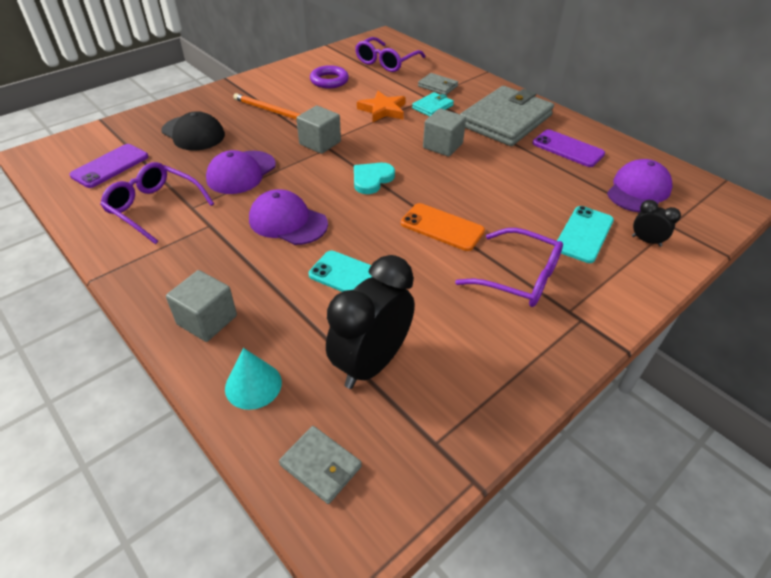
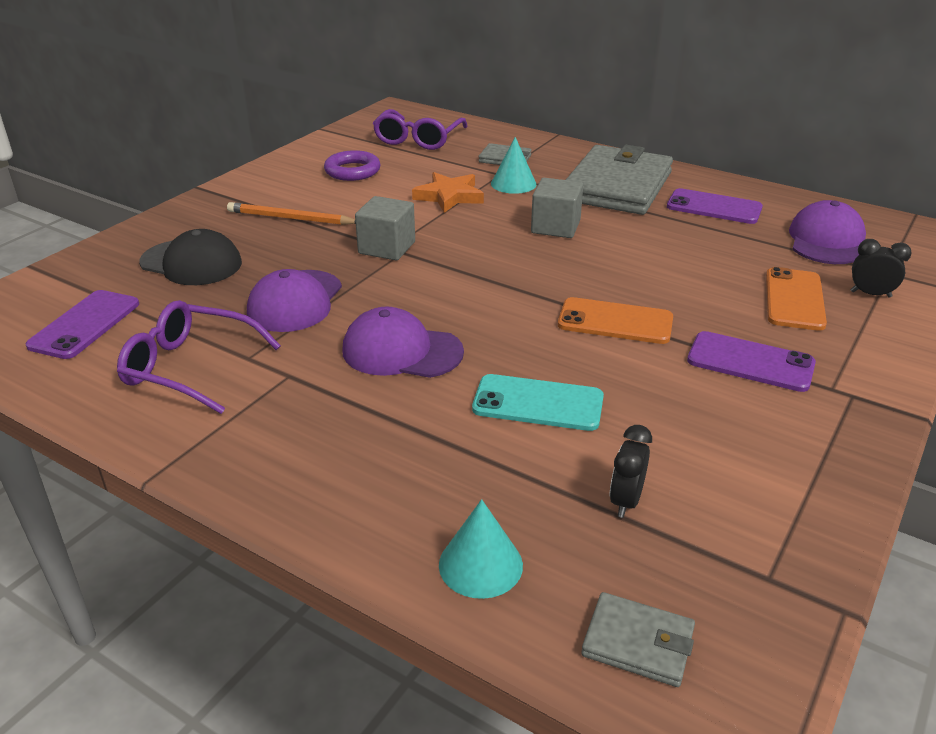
camera: 15 degrees left, 10 degrees down
grey cube [166,270,237,342] -> none
black clock [326,255,415,389] -> black clock [610,425,652,518], size x0.47
turquoise heart [354,163,395,194] -> none
turquoise wallet [412,92,454,117] -> turquoise cone [491,137,536,194]
purple glasses [455,228,563,307] -> purple phone [687,331,816,392]
turquoise phone [554,206,614,263] -> orange phone [766,267,827,331]

